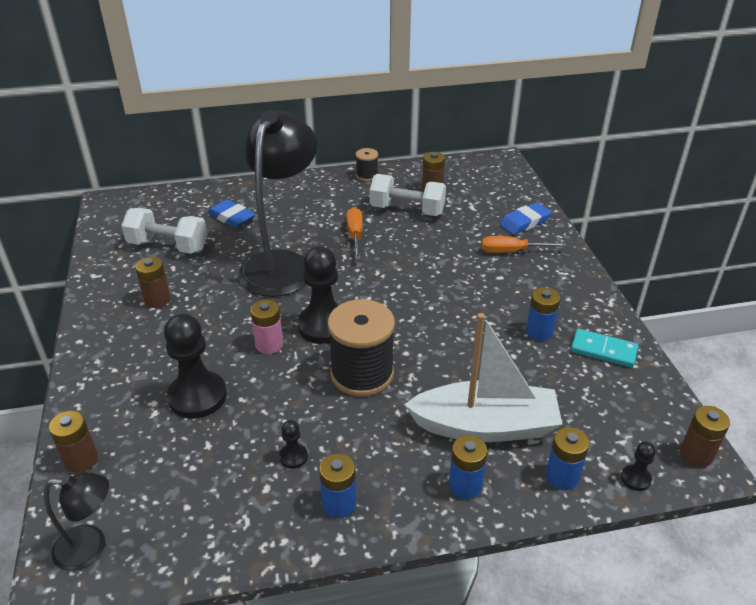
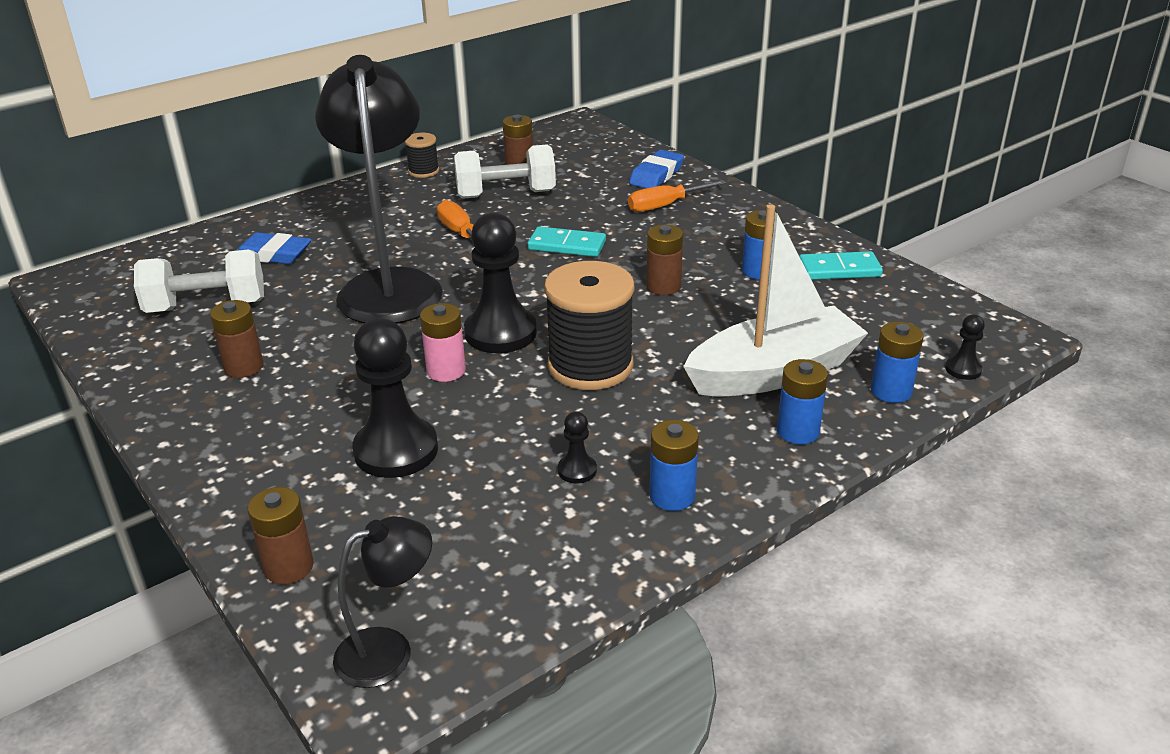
camera: 25 degrees left, 5 degrees down
brown battery [680,406,730,467] -> brown battery moved to [646,225,683,295]
none -> turquoise domino [528,226,606,257]

